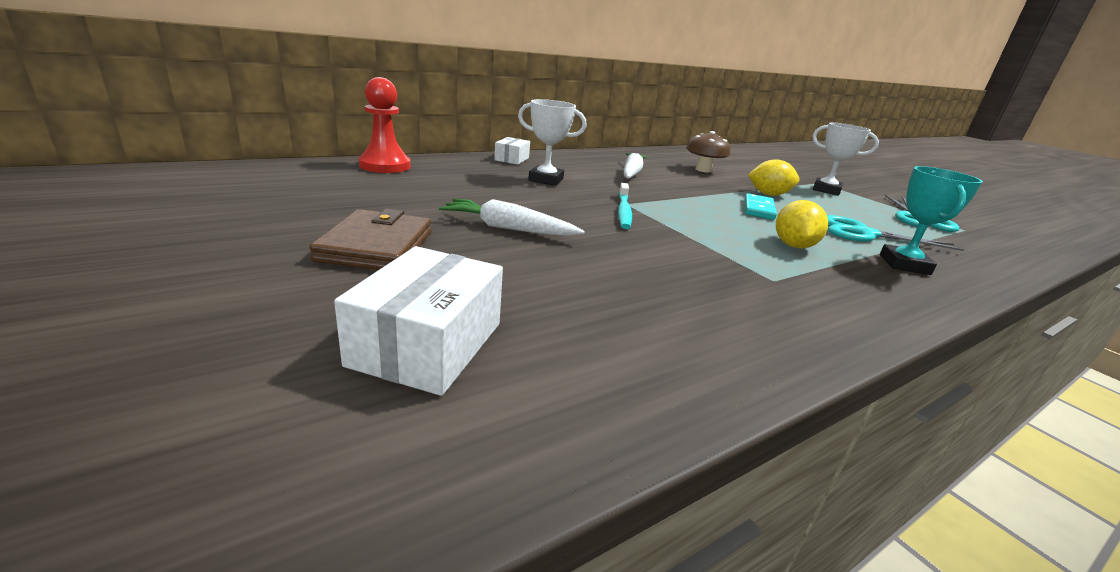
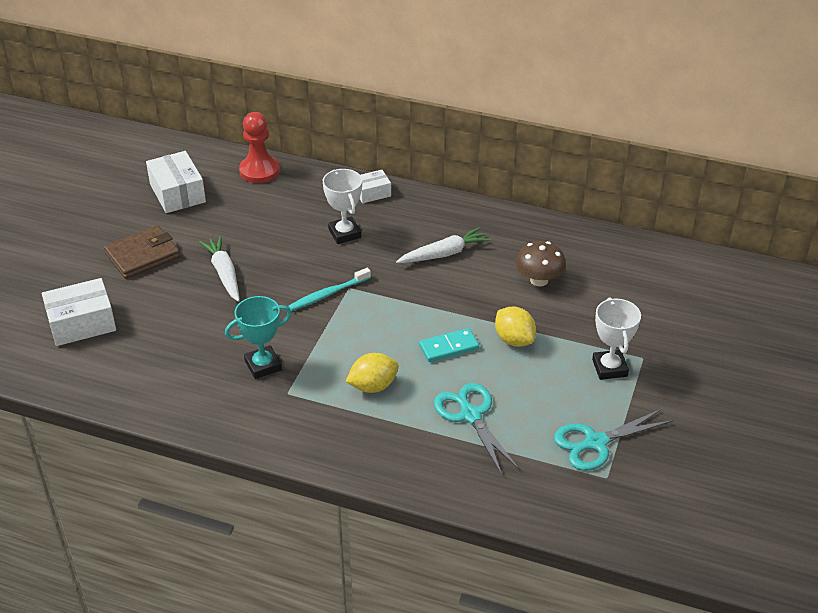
camera: 55 degrees right, 15 degrees up
turquoise trophy [880,166,983,275] -> turquoise trophy moved to [225,296,291,379]
none -> white box [146,151,206,213]

